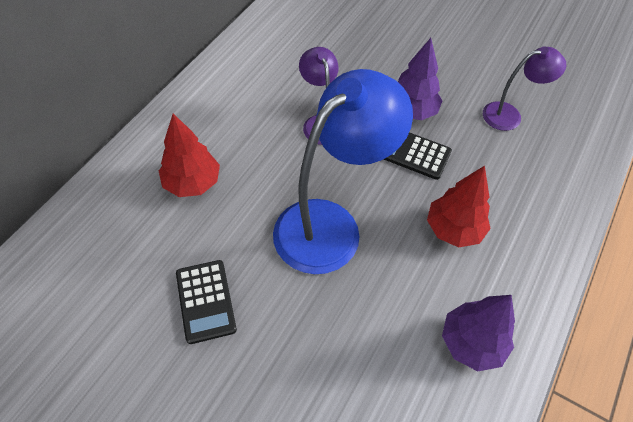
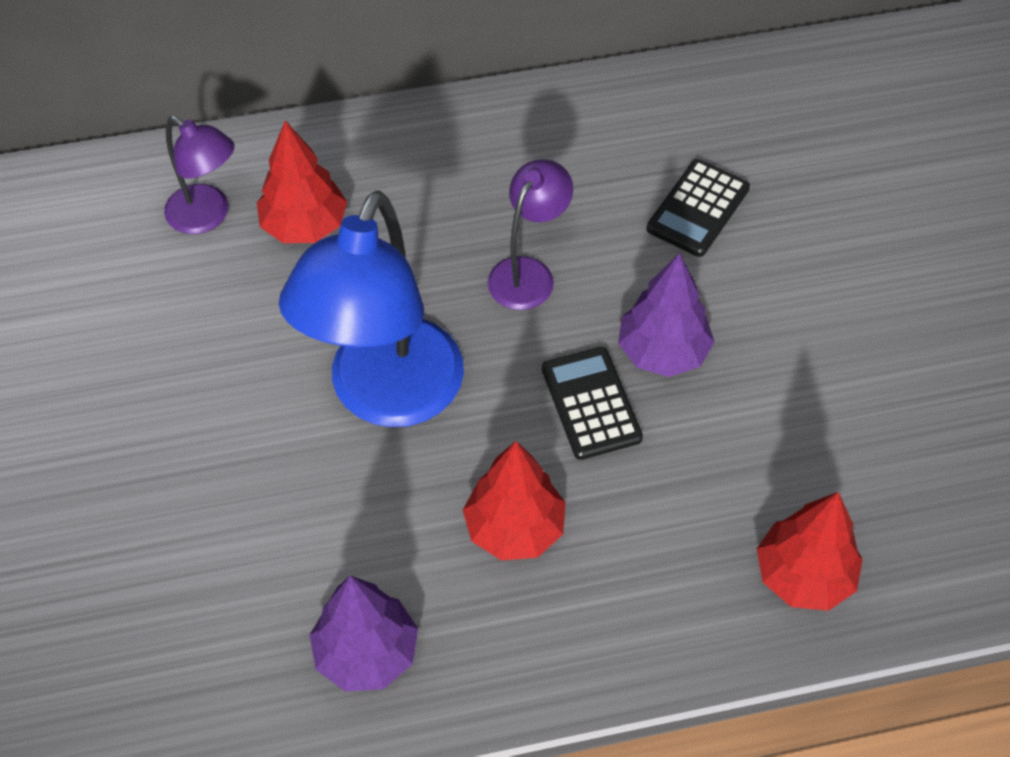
camera: 50 degrees right, 0 degrees up
black calculator [176,260,237,344] -> black calculator moved to [646,159,750,257]
blue lamp [273,69,413,274] -> blue lamp turned 105 degrees clockwise [279,190,464,427]
purple lamp [483,46,566,131] -> purple lamp moved to [164,116,235,234]
none -> red tree [757,492,863,611]

